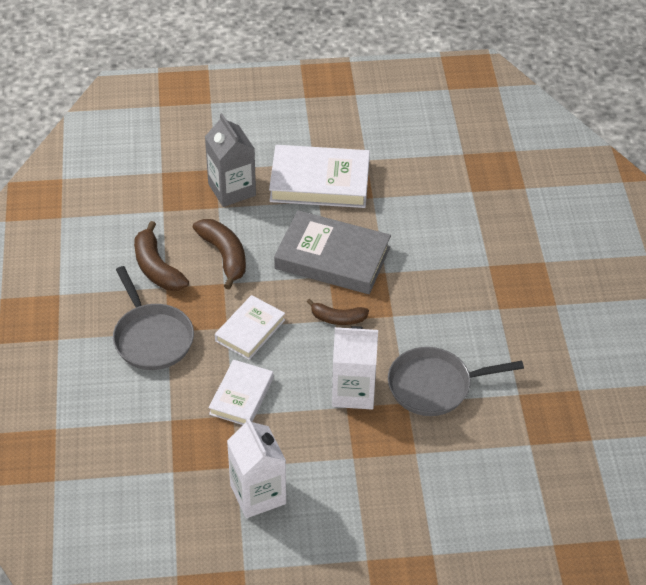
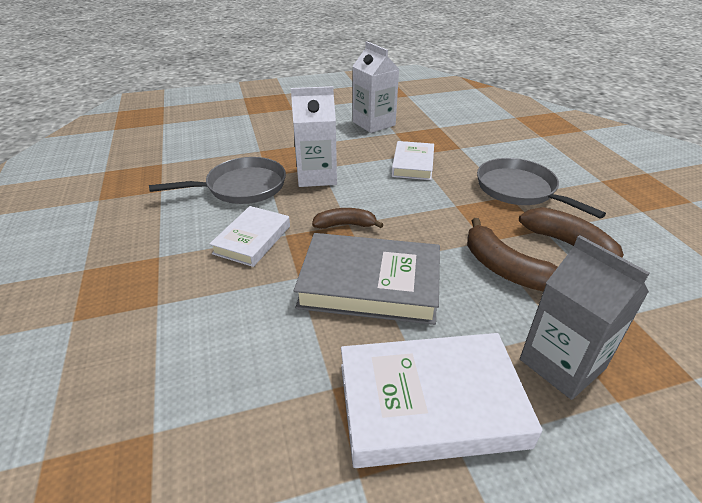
camera: 170 degrees right, 10 degrees down
white book [215,295,285,360] -> white book moved to [210,206,290,267]

